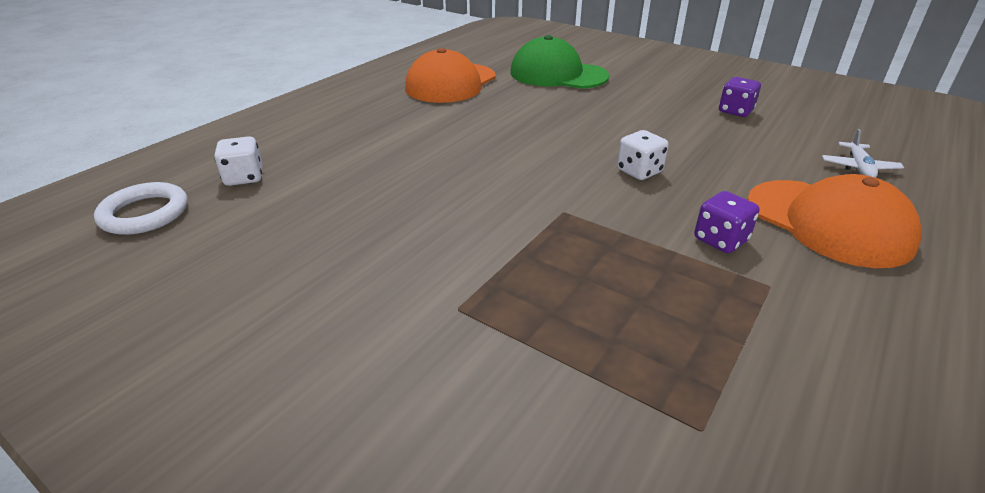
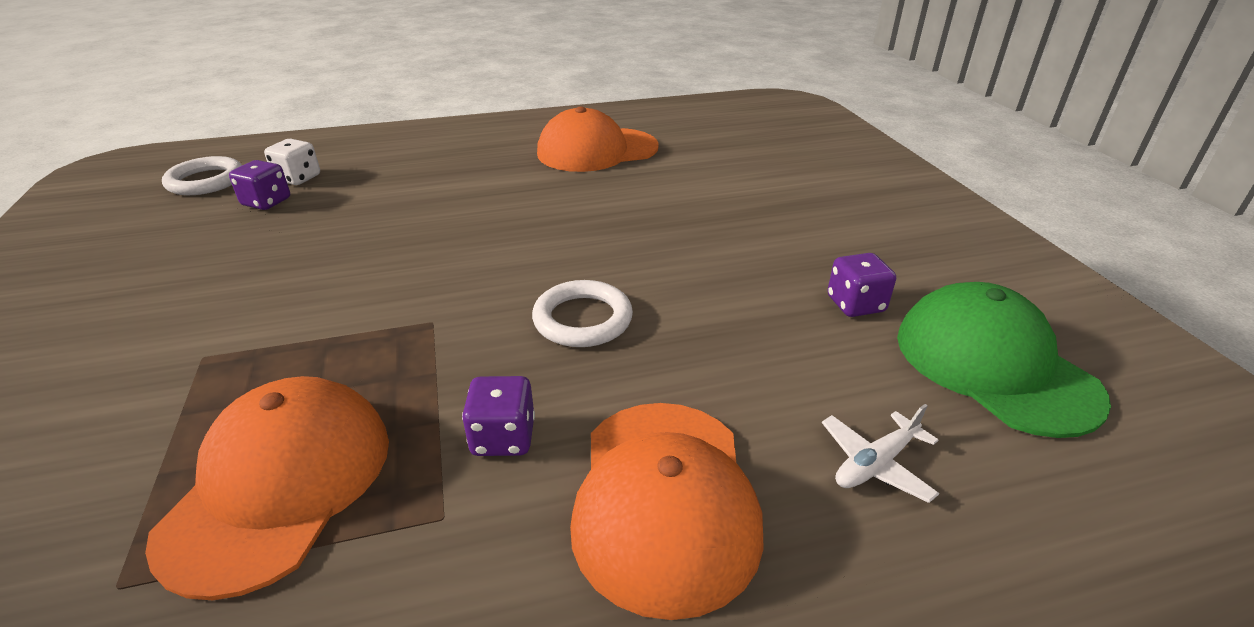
camera: 40 degrees right, 0 degrees up
green cap [510,35,609,89] -> green cap moved to [897,282,1111,438]
white dice [617,130,669,180] -> white ring [532,280,633,347]
none -> orange cap [145,376,389,600]
none -> purple dice [229,160,290,210]

